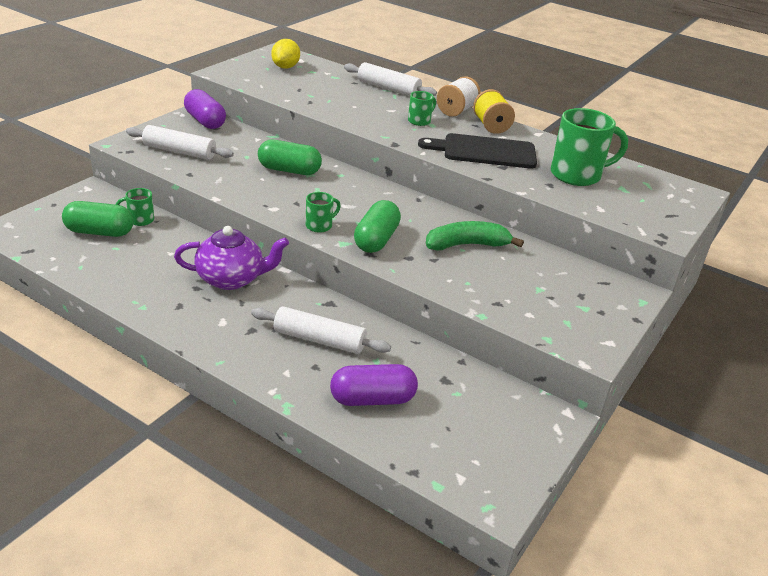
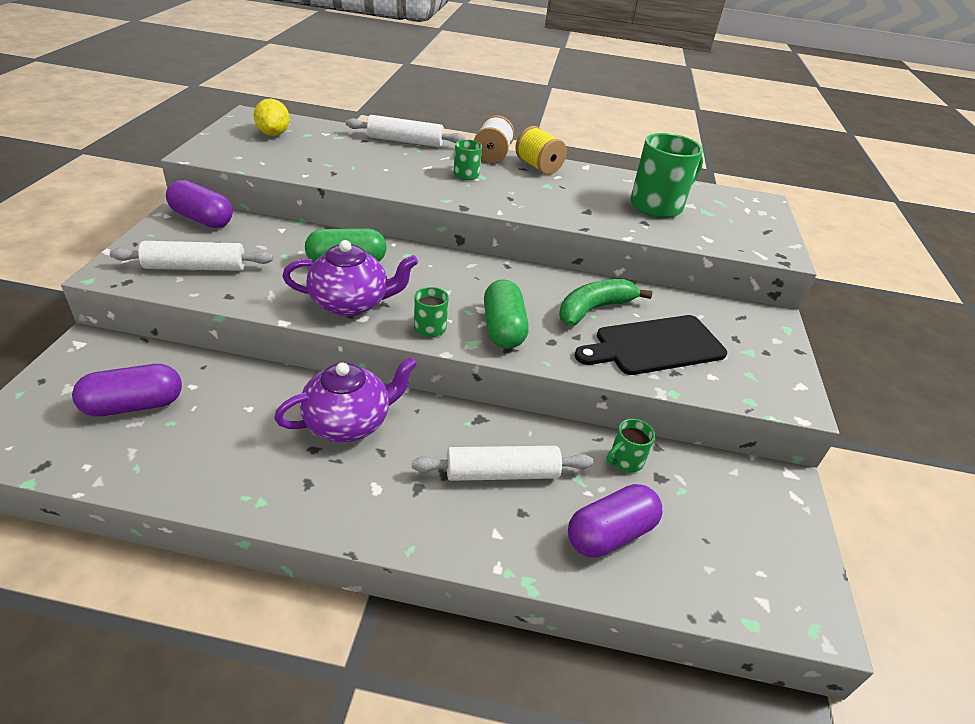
camera: 25 degrees left, 5 degrees up
green capsule [62,201,134,237] -> purple capsule [72,364,182,416]
green mug [116,188,154,226] -> green mug moved to [606,419,655,472]
black cutting board [418,133,537,169] -> black cutting board moved to [574,315,727,375]
none -> purple teapot [282,240,418,317]

